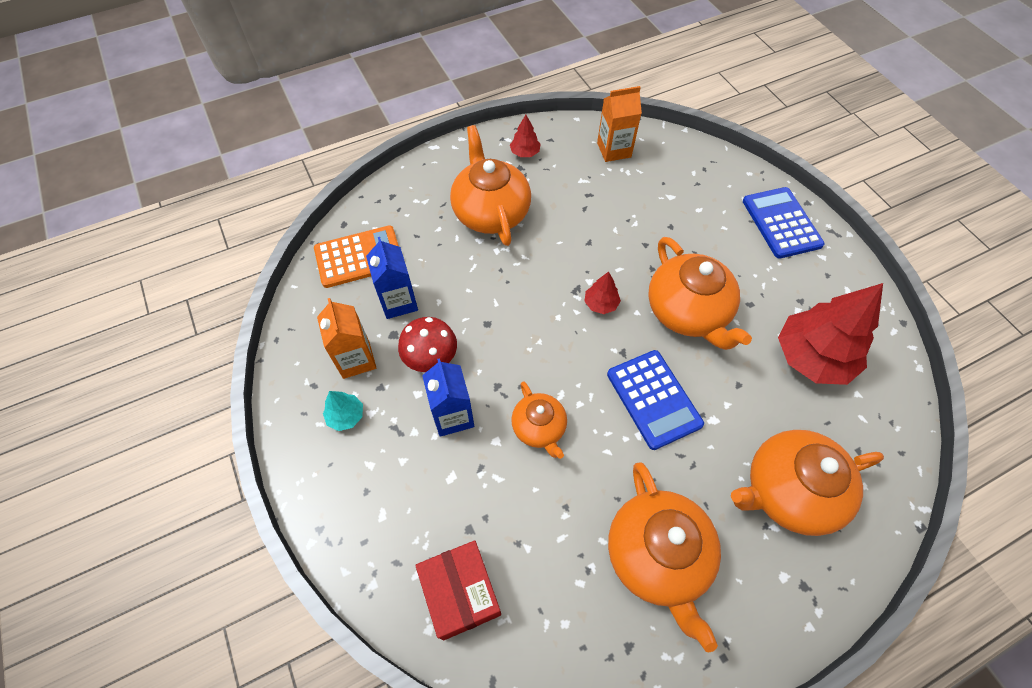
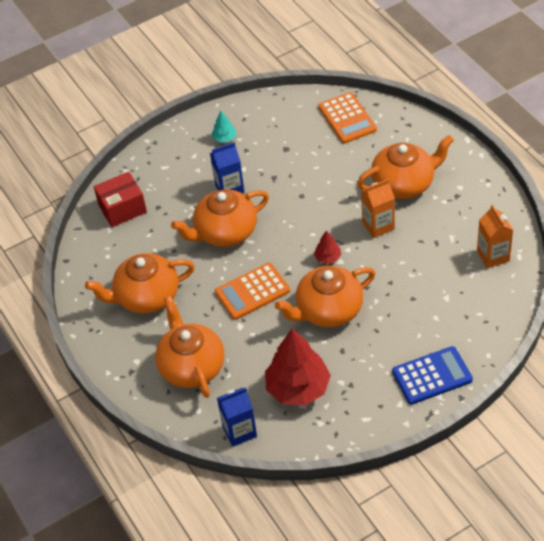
camera: 90 degrees right, 10 degrees down
orange carton [317,298,376,379] -> orange carton moved to [361,179,395,238]
blue carton [366,237,418,319] -> blue carton moved to [217,387,257,447]
red mushroom [398,317,457,372] -> none
red tree [510,115,541,157] -> none
orange teapot [511,381,567,459] -> orange teapot [171,189,269,247], size x1.75
blue calculator [607,350,704,450] -> orange calculator [215,263,290,320]

